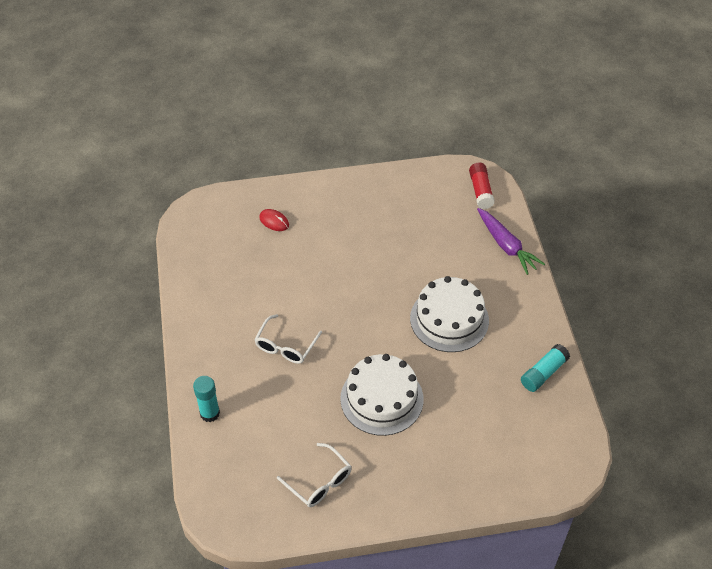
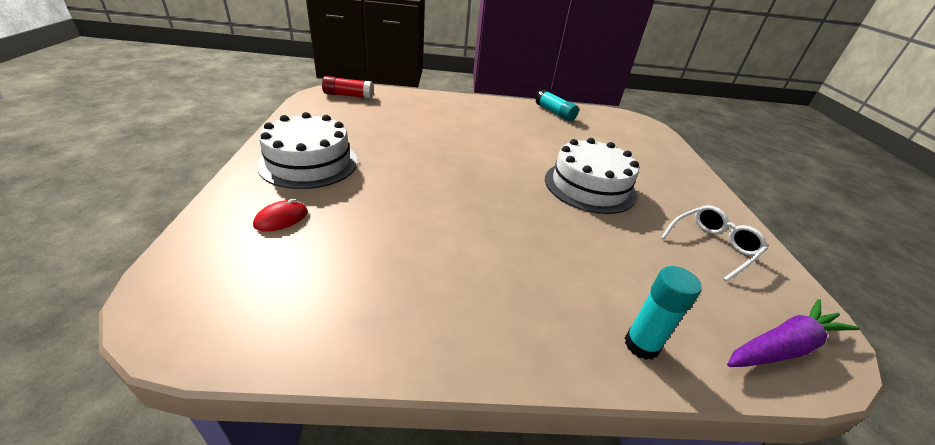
camera: 85 degrees left, 15 degrees down
white glasses [254,314,322,364] -> none
white cake [410,276,489,352] -> white cake moved to [257,112,358,189]
purple carrot [477,208,545,275] -> purple carrot moved to [727,299,860,367]

